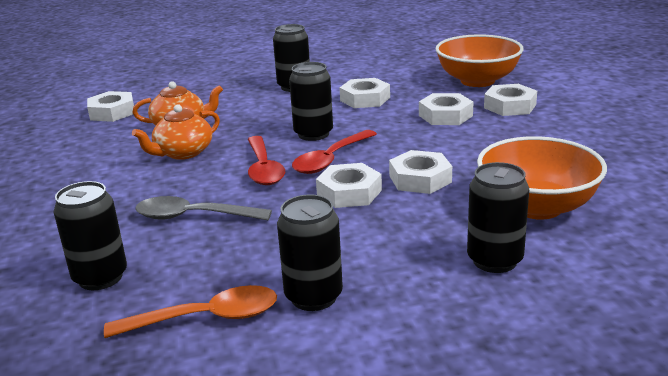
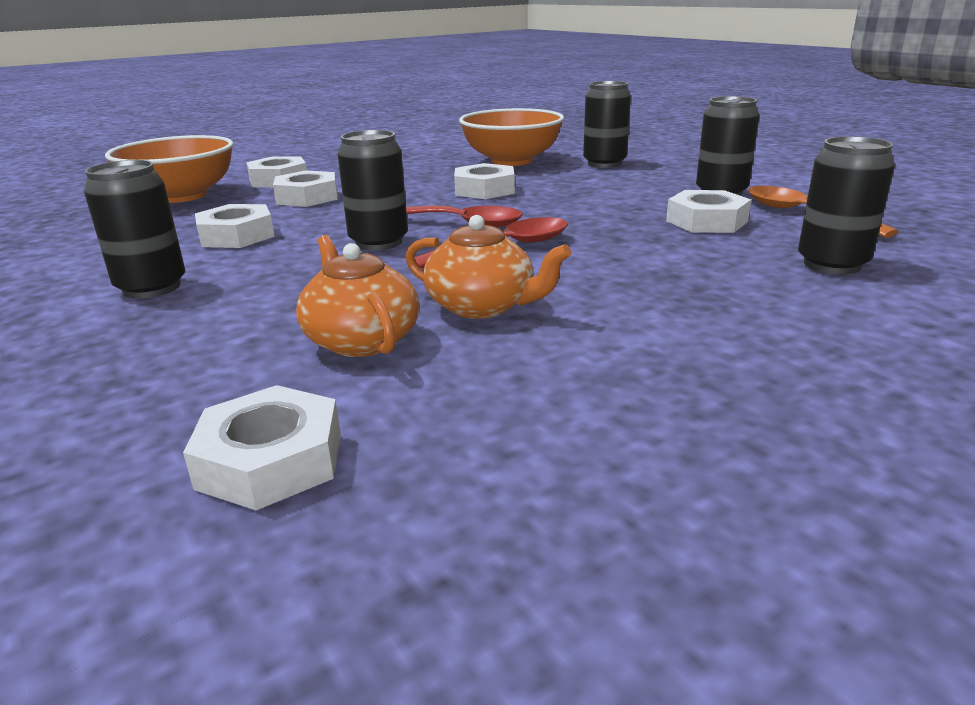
camera: 110 degrees left, 0 degrees up
grey spoon [135,196,272,220] -> none
white nut [316,163,382,208] -> white nut moved to [666,190,751,233]

